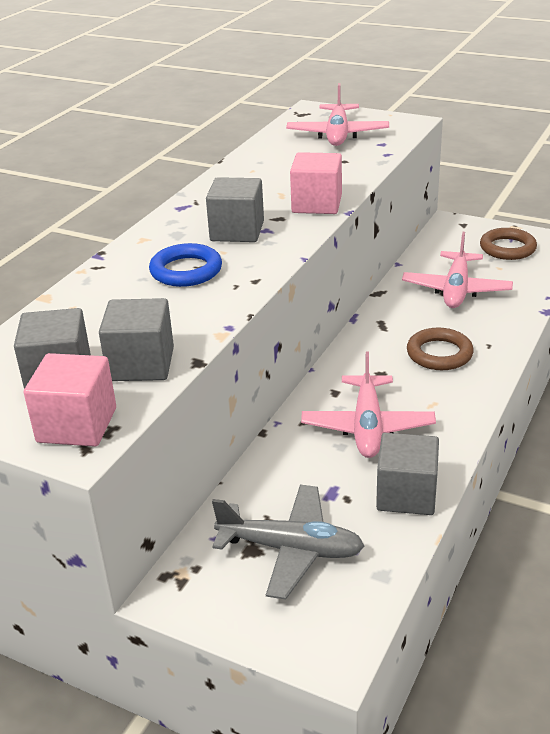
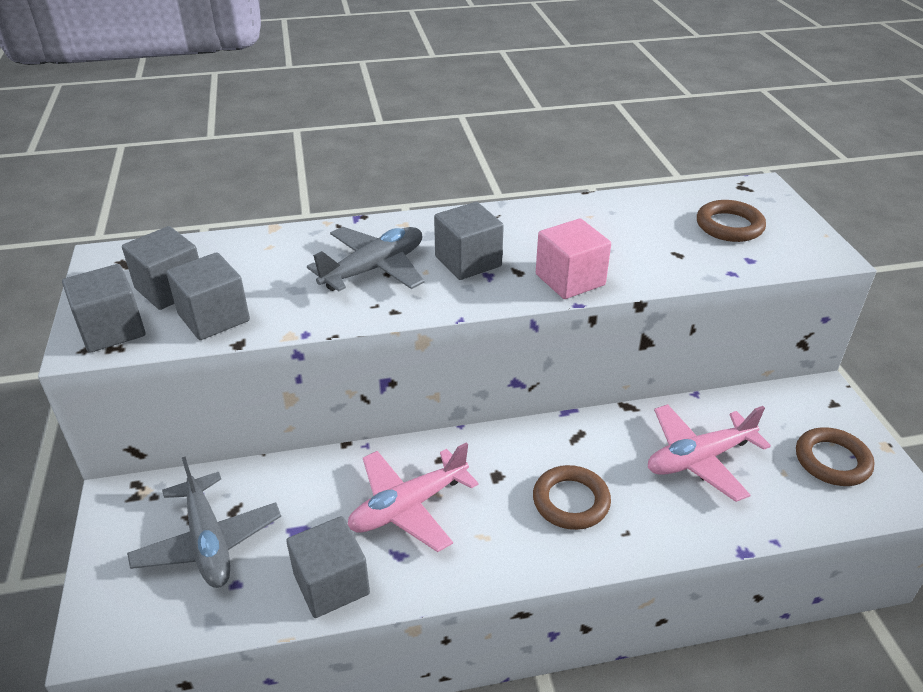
camera: 50 degrees right, 5 degrees up
pink cube [24,353,116,446] -> grey cube [62,264,146,353]
blue ring [149,243,222,287] -> grey plane [307,227,424,291]
pink plane [286,83,389,146] -> brown ring [697,200,766,242]

